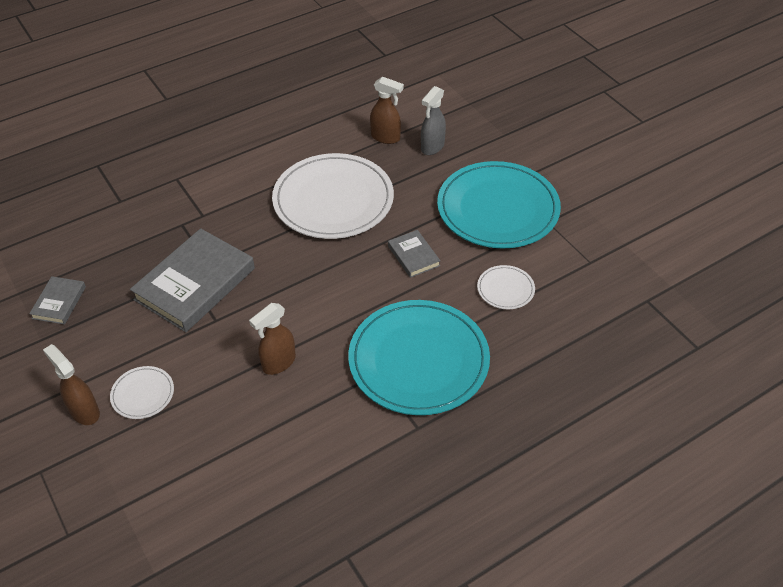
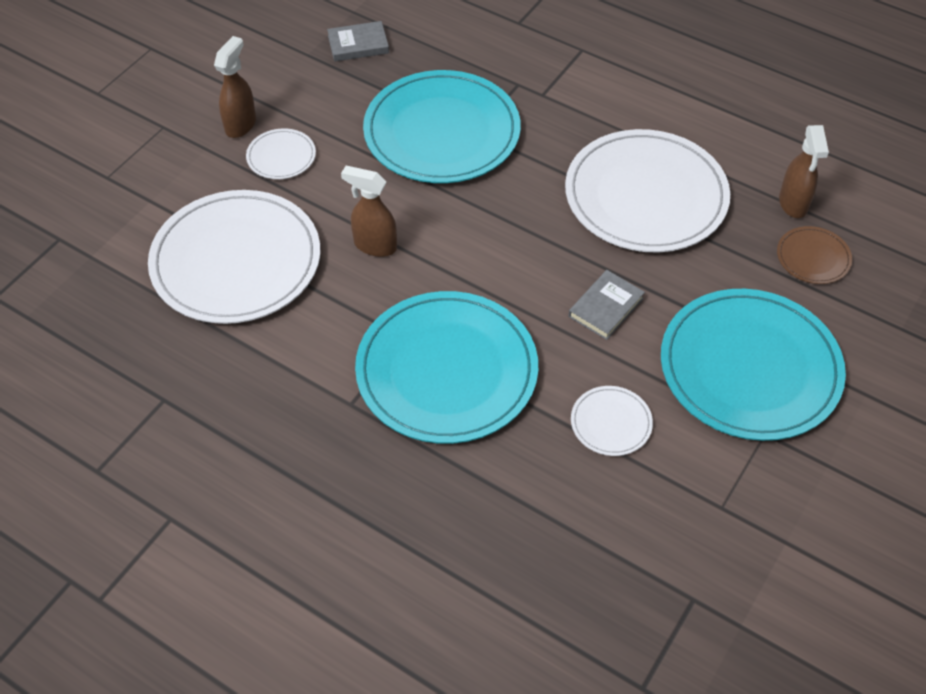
camera: 65 degrees right, 5 degrees up
grey book [130,228,255,332] -> turquoise plate [363,70,521,183]
grey spray bottle [421,86,446,155] -> brown plate [777,226,852,284]
none -> white plate [148,190,320,324]

